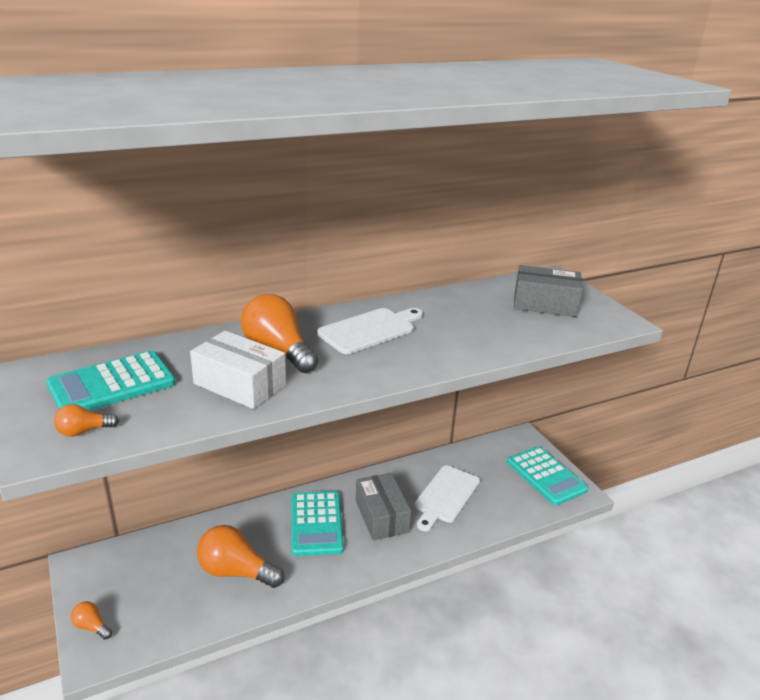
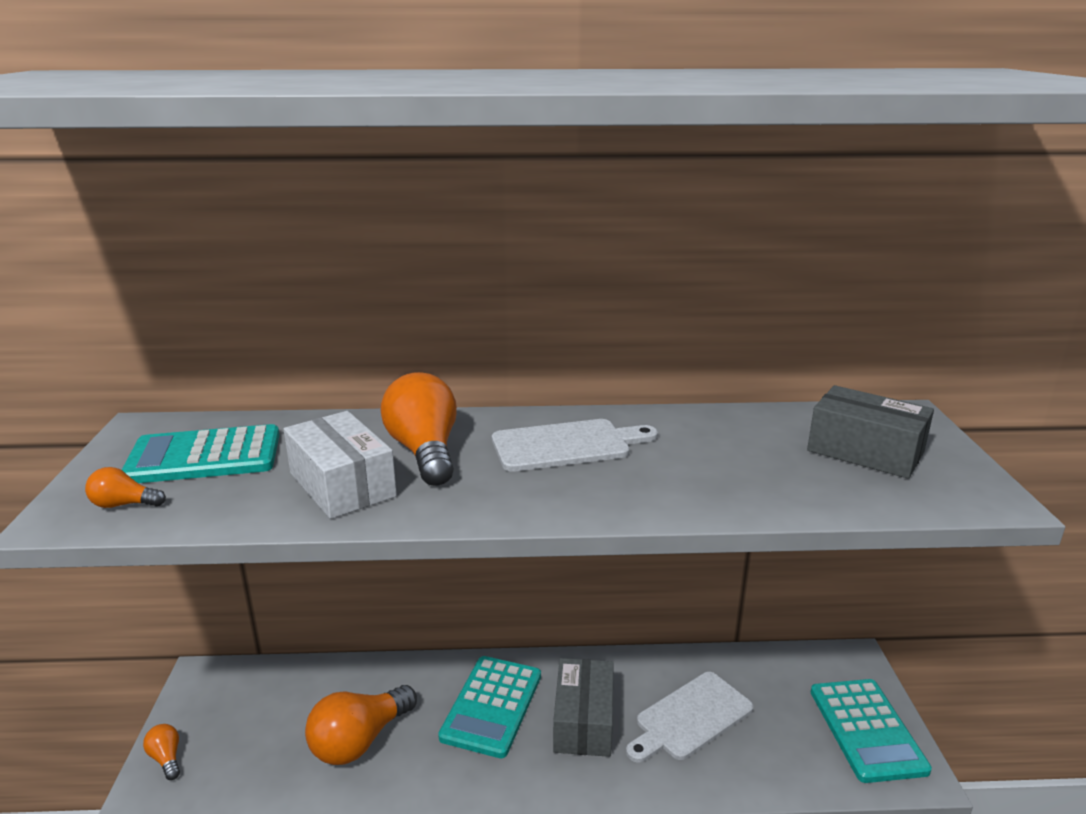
camera: 25 degrees right, 5 degrees down
orange light bulb [197,525,284,588] -> orange light bulb turned 90 degrees counterclockwise [305,685,417,765]

